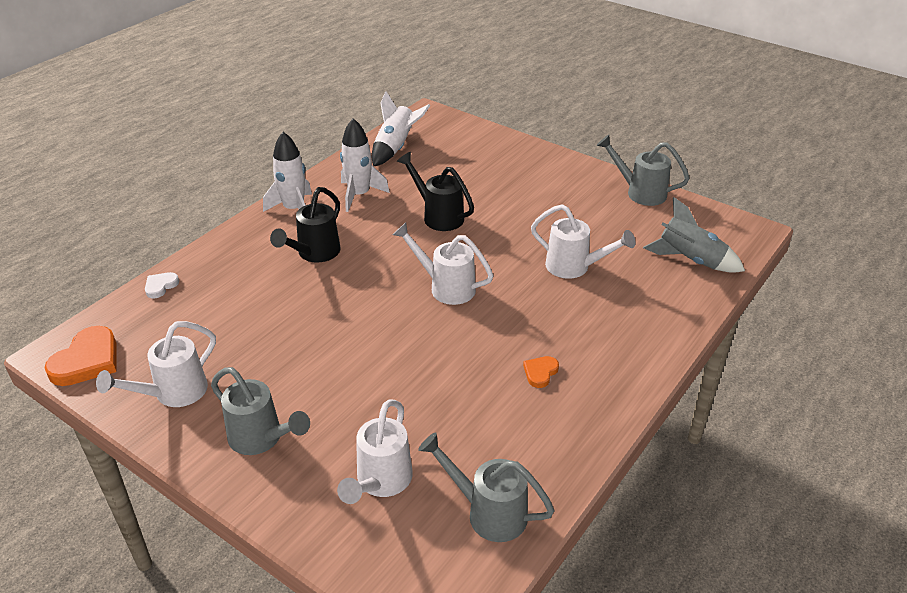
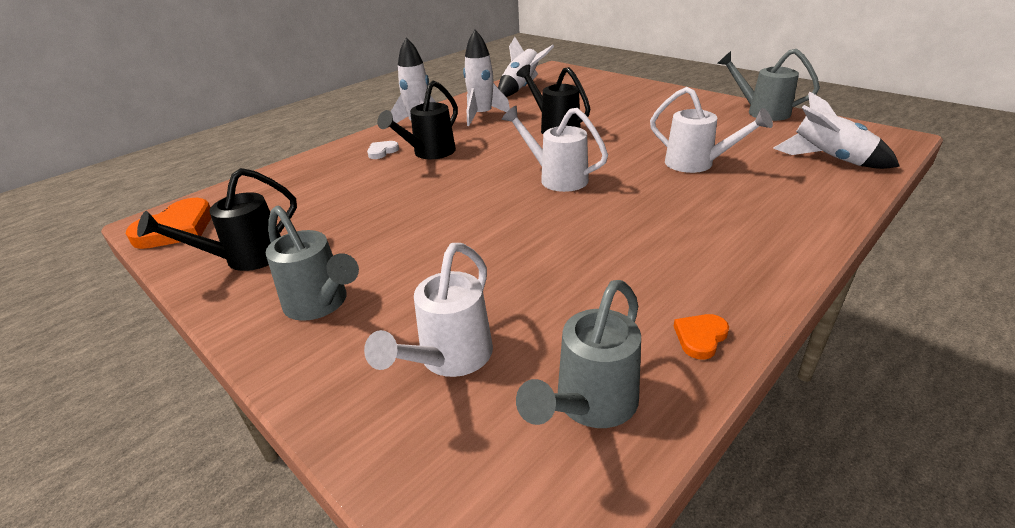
camera: 10 degrees right, 5 degrees down
white watering can [96,321,216,407] -> black watering can [137,168,297,271]
white heart [145,272,179,298] -> white heart moved to [367,141,399,159]
grey watering can [418,432,555,542] -> grey watering can turned 90 degrees counterclockwise [516,280,641,428]
orange heart [523,356,559,388] -> orange heart moved to [674,314,729,360]
grey rocket [643,197,745,273] -> white rocket [773,92,900,169]

